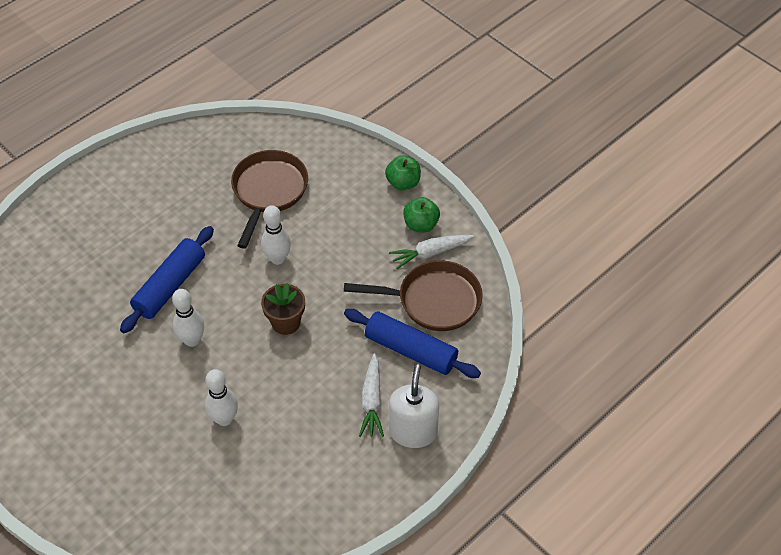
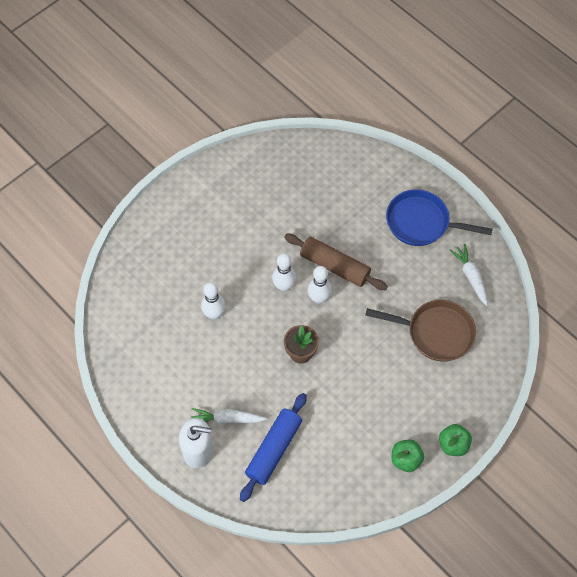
camera: 90 degrees right, 10 degrees up
blue rolling pin [120,226,214,333] -> brown rolling pin [284,234,388,290]
white bowling pin [261,205,291,265] -> white bowling pin moved to [308,266,332,304]
brown pan [344,260,483,331] -> none
white carrot [389,235,474,269] -> white carrot moved to [450,244,488,306]
none -> blue pan [386,189,493,246]

